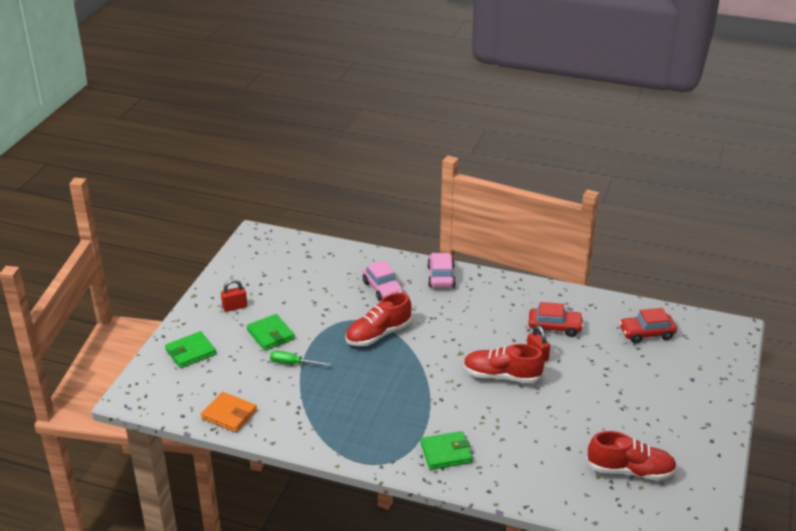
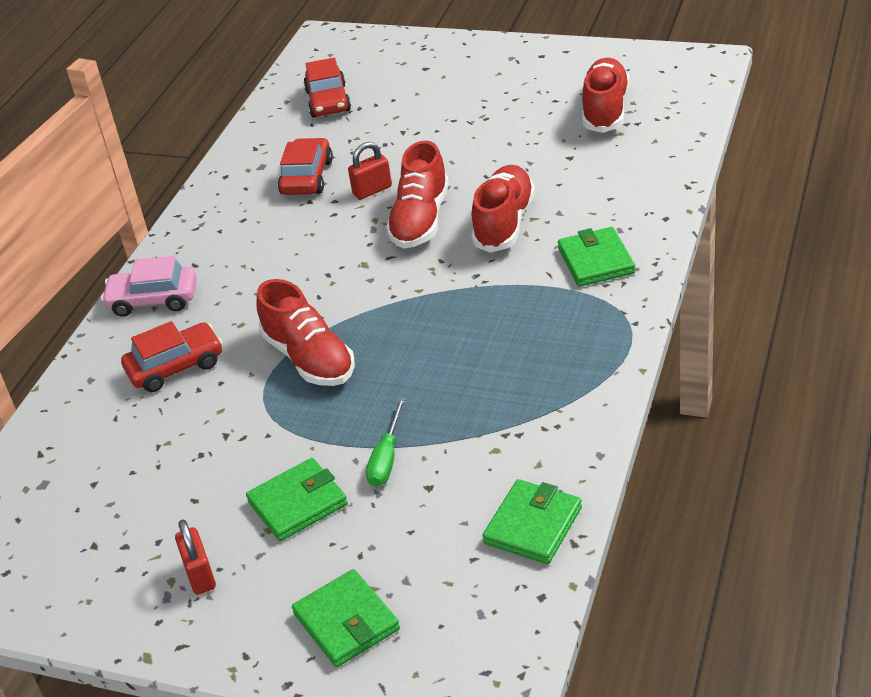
camera: 85 degrees left, 5 degrees up
orange wallet [201,392,257,432] -> green wallet [482,479,582,564]
pink car [363,260,404,301] -> red car [121,321,223,392]
none -> red shoe [471,165,535,253]

